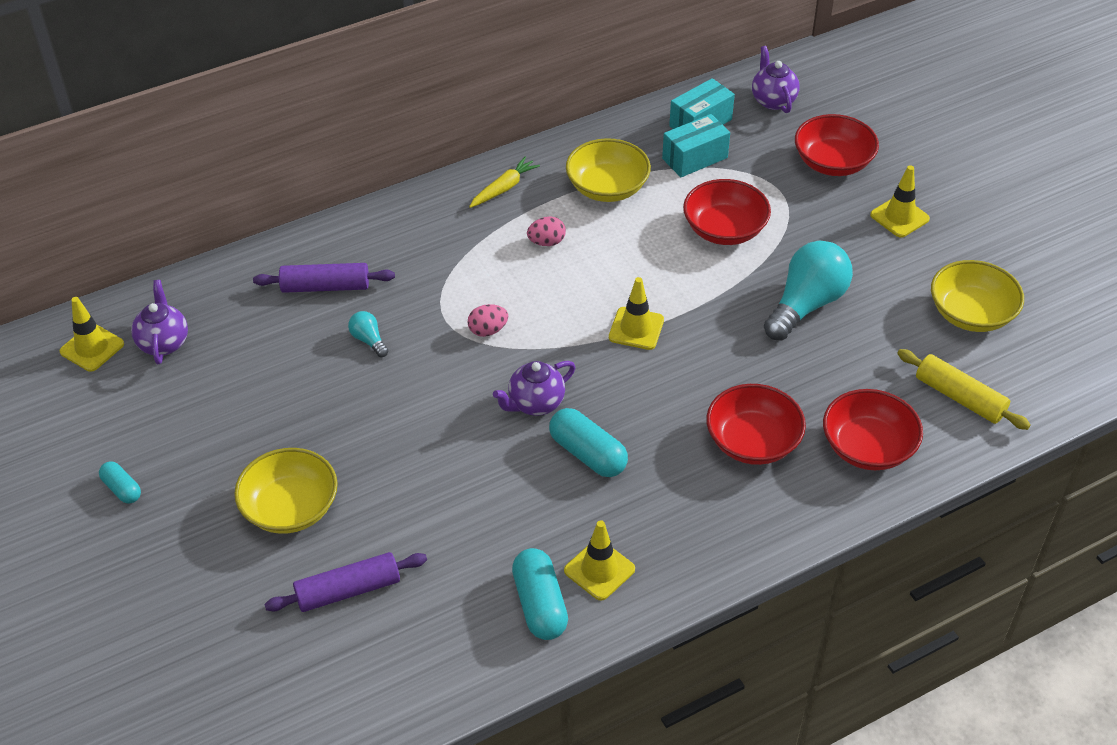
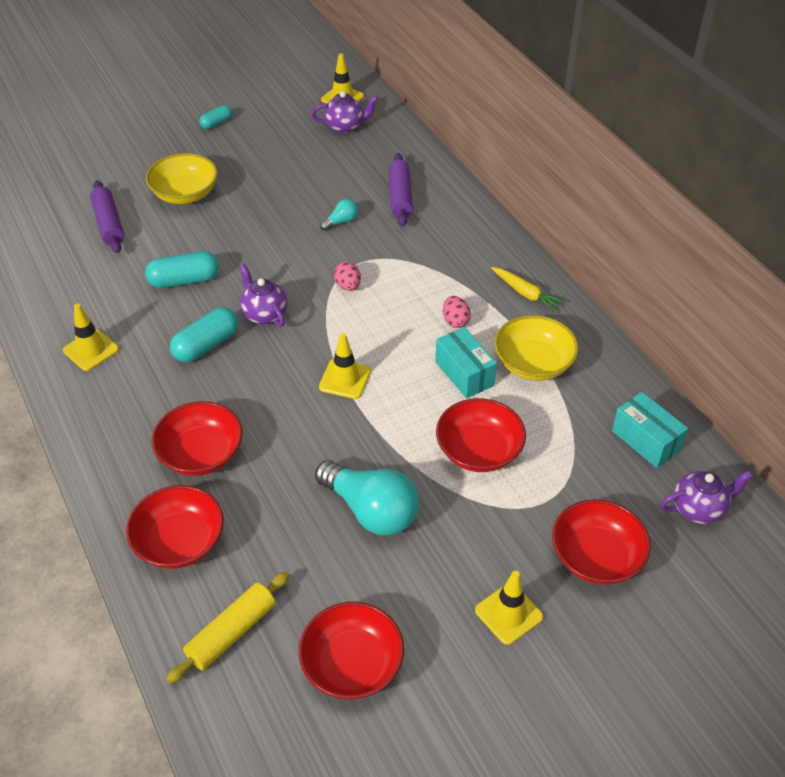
camera: 90 degrees right, 0 degrees up
turquoise capsule [512,548,568,640] -> turquoise capsule moved to [145,251,219,288]
turquoise box [662,114,730,177] -> turquoise box moved to [435,327,497,399]
yellow bowl [931,260,1024,332] -> red bowl [298,602,404,699]

